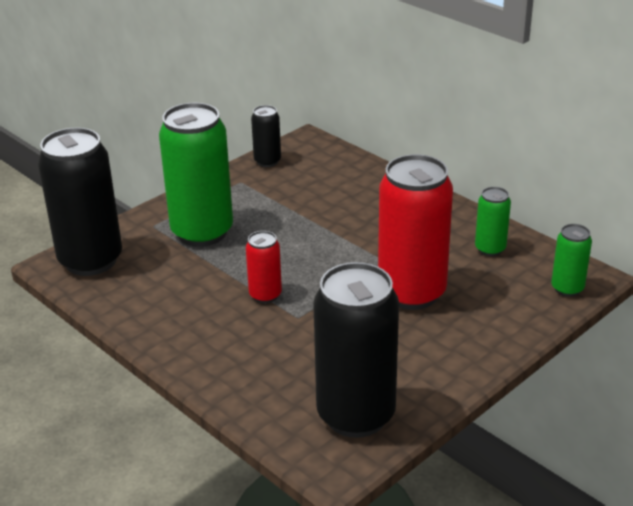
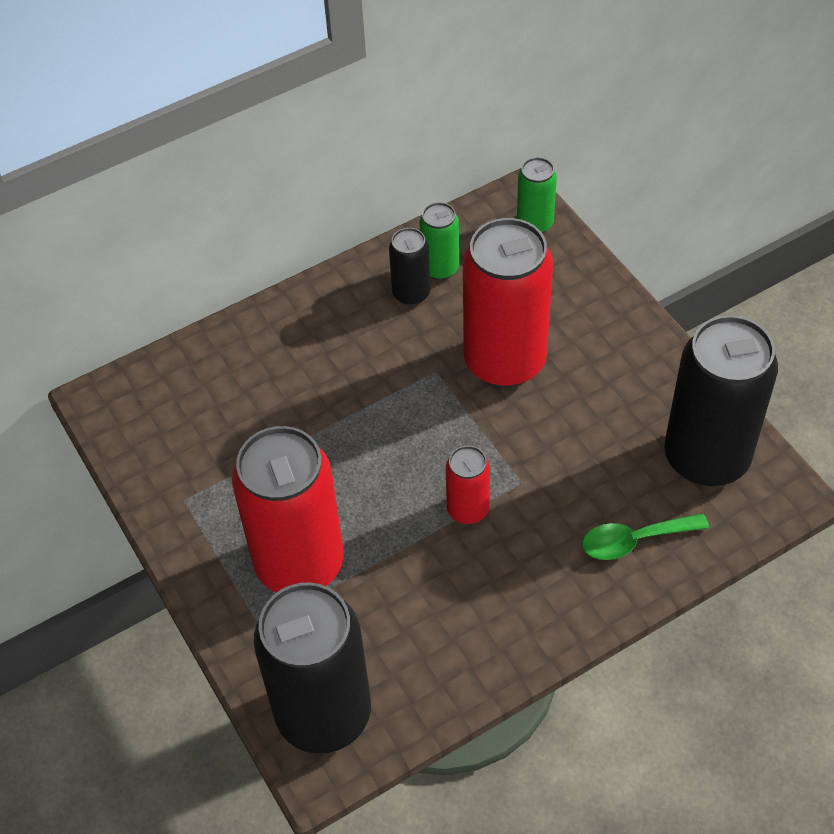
camera: 75 degrees left, 20 degrees up
green can [159,103,233,247] -> red can [232,426,344,593]
black can [251,105,281,167] -> black can moved to [389,228,430,306]
none -> green spoon [582,513,709,560]

